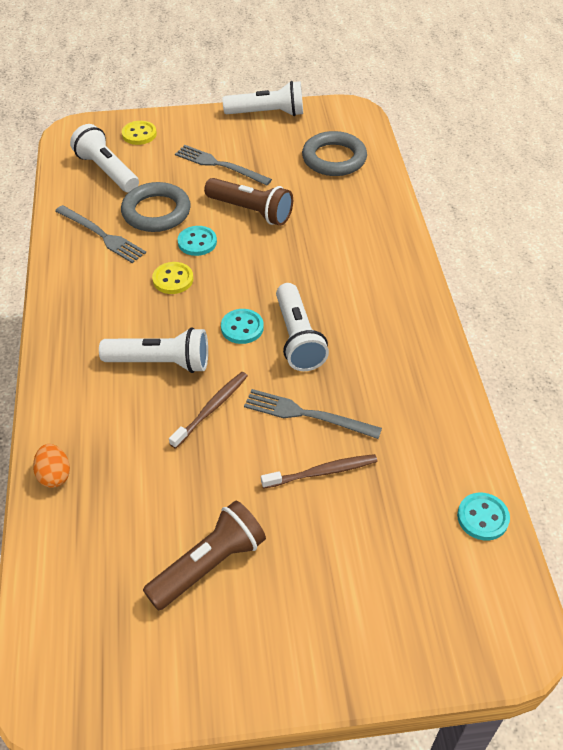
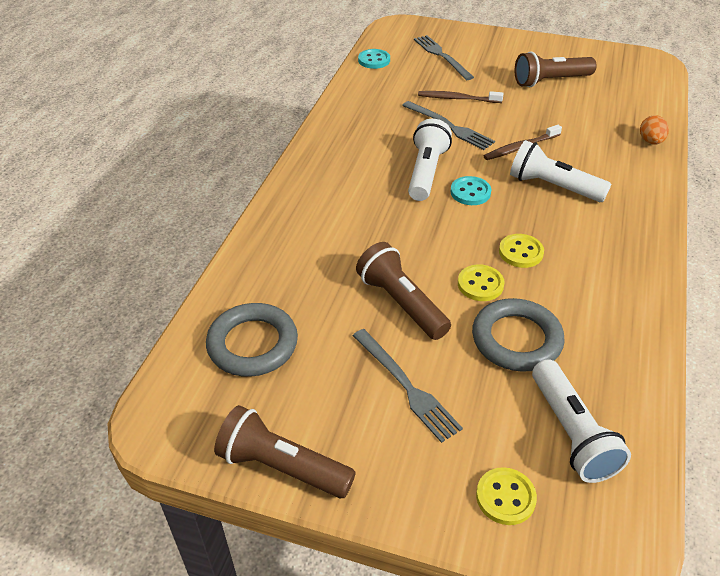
camera: 155 degrees left, 5 degrees down
grey fork [55,205,146,263] -> grey fork moved to [414,35,474,80]
turquoise button [177,226,217,256] -> yellow button [458,264,505,301]
white flashlight [223,81,303,116] -> brown flashlight [214,405,356,498]

